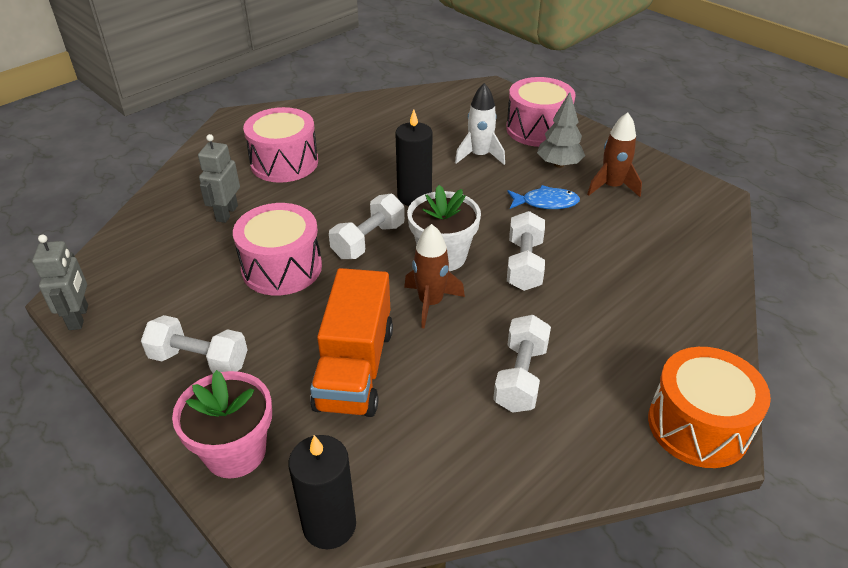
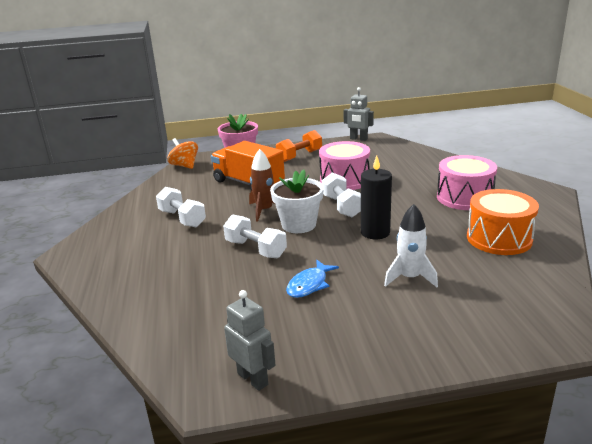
camera: 125 degrees right, 15 degrees down
white dumbbell [141,315,248,374] -> orange dumbbell [276,130,322,162]
grey robot [198,134,240,223] -> grey robot moved to [224,290,275,391]
black candle [289,435,356,549] -> orange spinning top [167,138,198,169]
pink drum [506,77,576,147] -> none
grey tree [537,92,585,168] -> none
brown rocket [587,112,642,197] -> none
orange drum [648,347,771,468] -> orange drum moved to [467,189,539,255]

